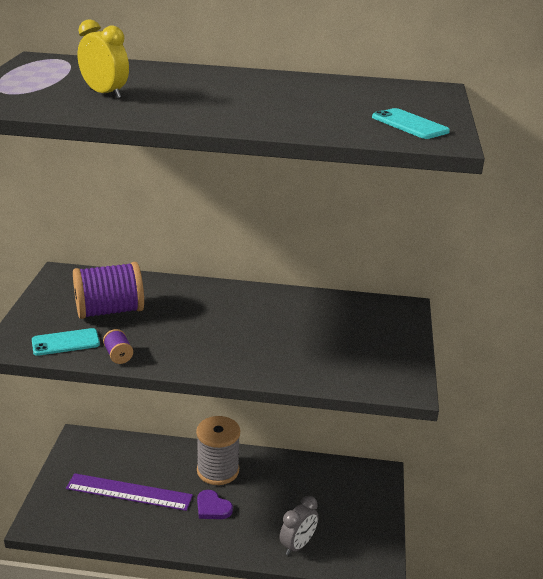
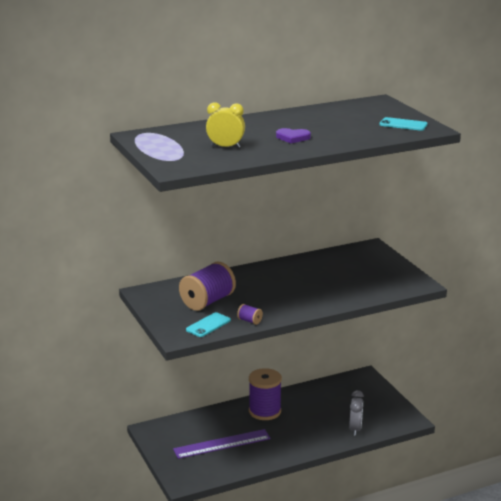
camera: 30 degrees left, 5 degrees down
grey spool [196,416,240,485] -> purple spool [249,368,282,420]
purple heart [197,490,233,519] -> purple heart moved to [276,128,311,143]

